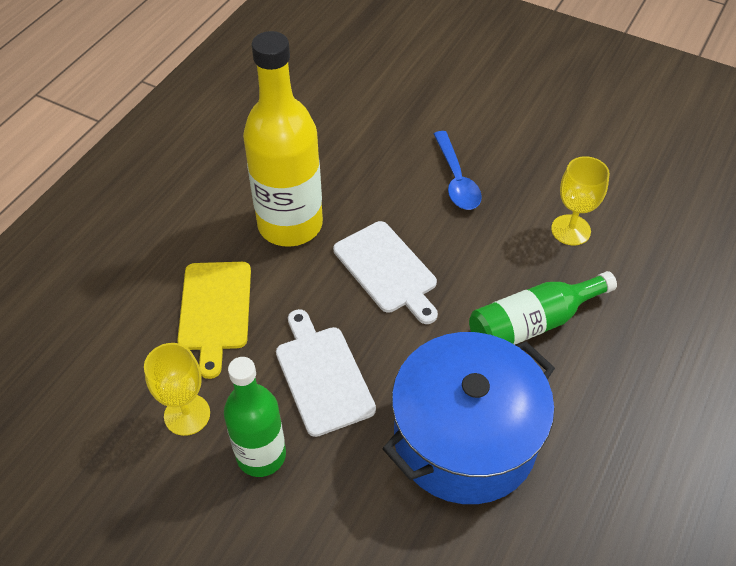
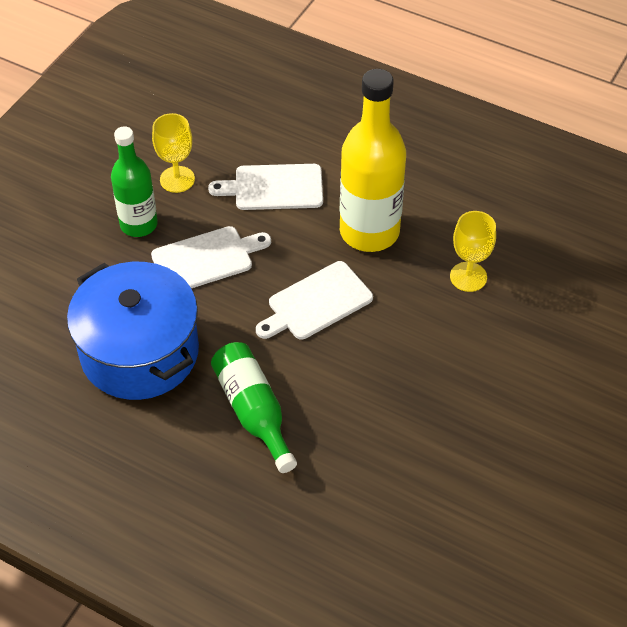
camera: 90 degrees right, 0 degrees up
yellow cutting board [177,262,251,379] -> white cutting board [208,164,323,210]
blue spoon [434,131,482,210] -> none
yellow goblet [551,156,610,245] -> yellow goblet moved to [450,211,496,292]

